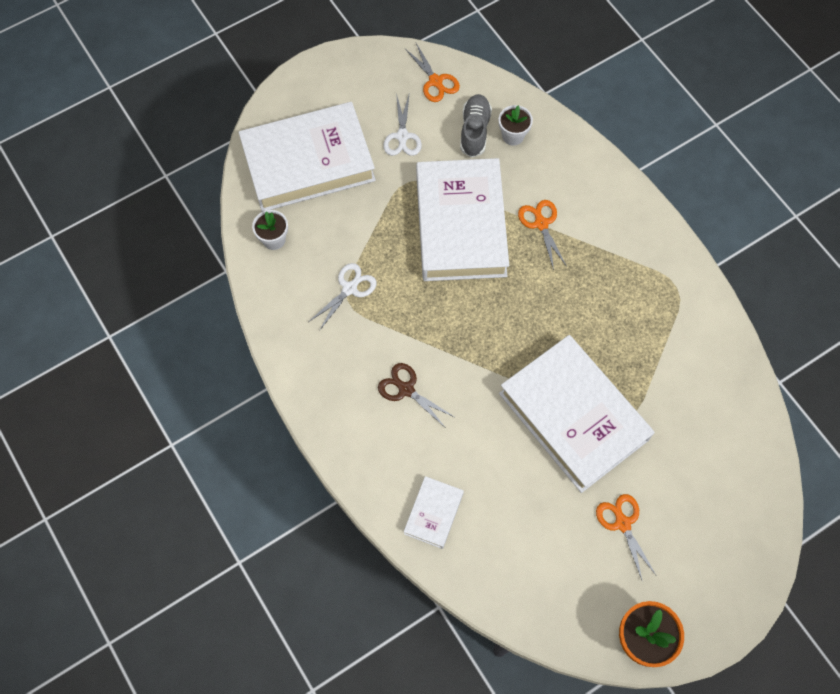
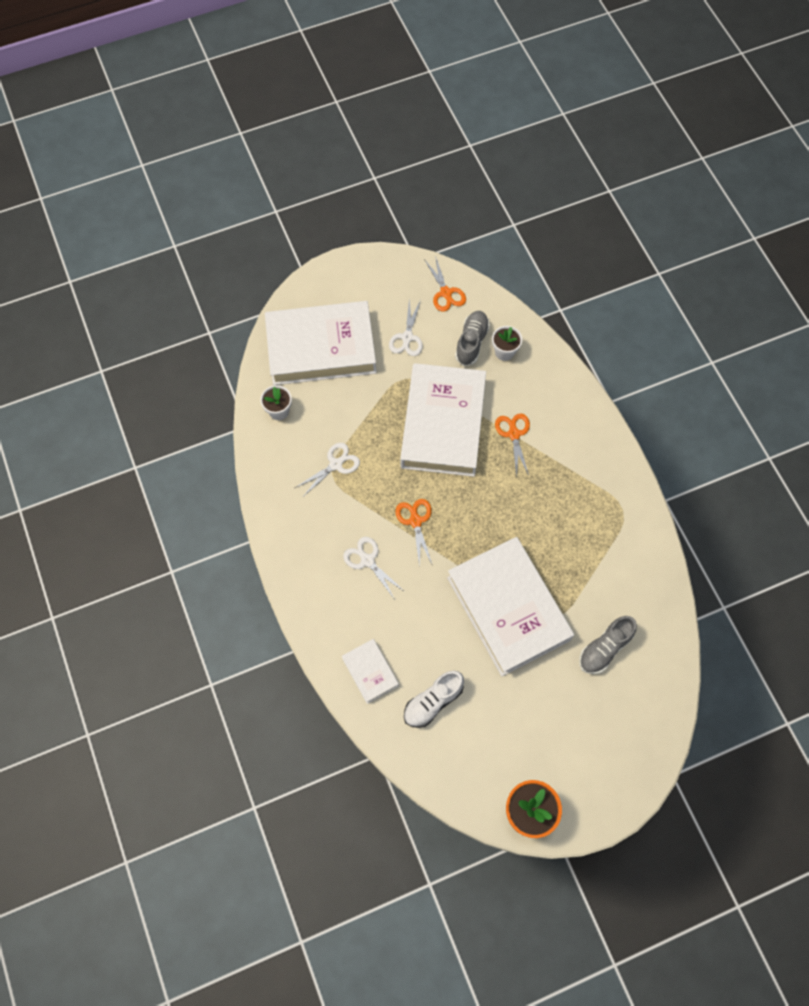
camera: 10 degrees right, 0 degrees up
brown scissors [378,363,454,428] -> white scissors [343,537,405,598]
white book [404,476,464,549] -> white book turned 60 degrees counterclockwise [342,639,399,704]
orange scissors [596,494,656,582] -> orange scissors moved to [395,499,432,567]
none -> white shoe [404,671,464,728]
none -> grey shoe [579,616,637,674]

